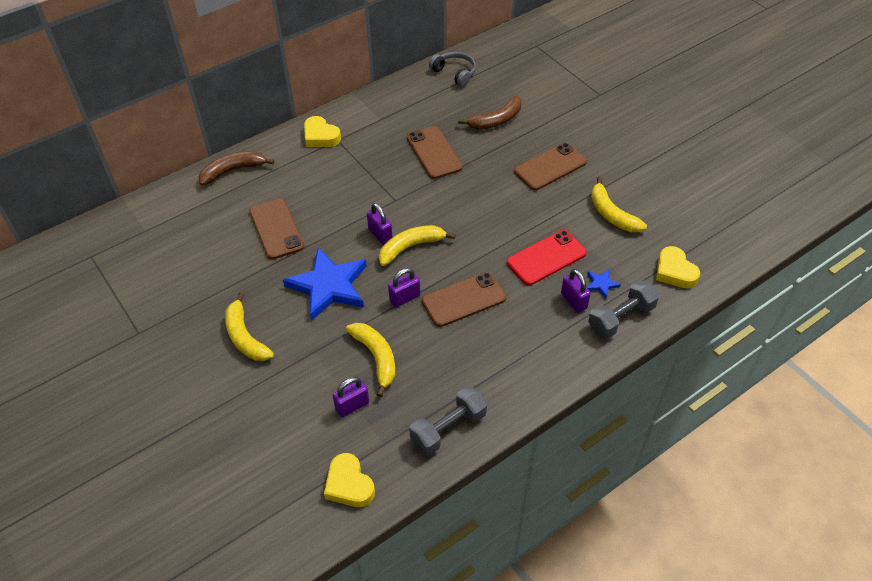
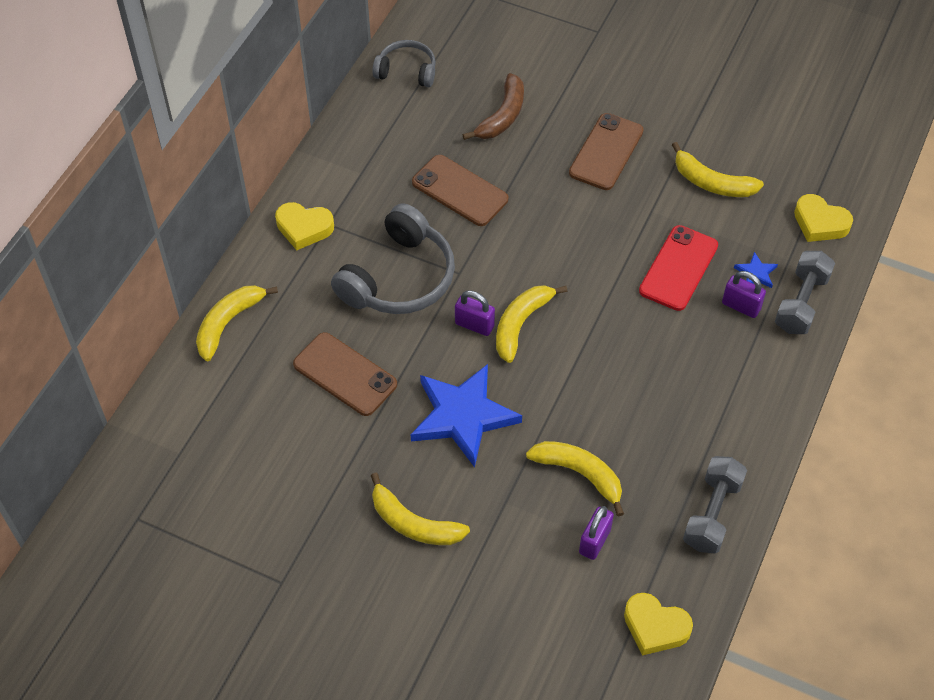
camera: 30 degrees left, 5 degrees up
brown banana [199,151,274,186] -> yellow banana [196,285,278,361]
purple padlock [388,268,420,308] -> none
brown phone [422,272,506,327] -> none
none -> grey headphones [331,203,455,314]

